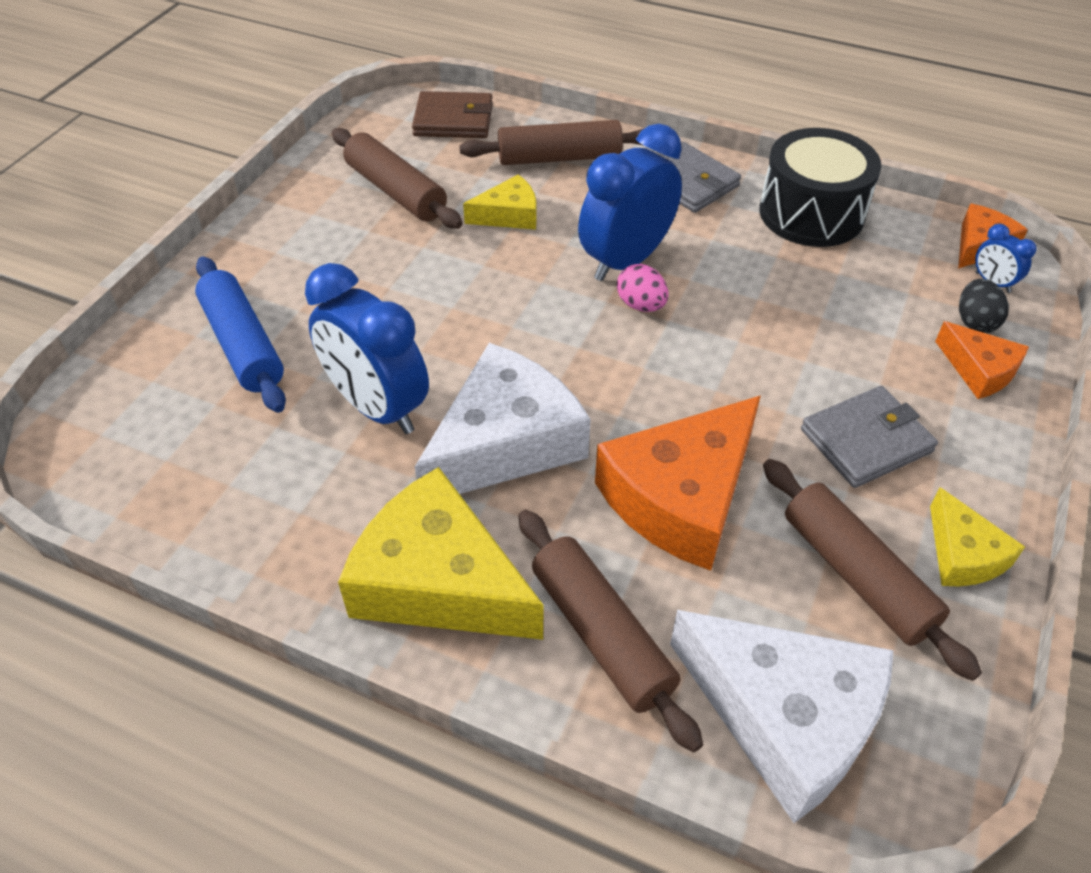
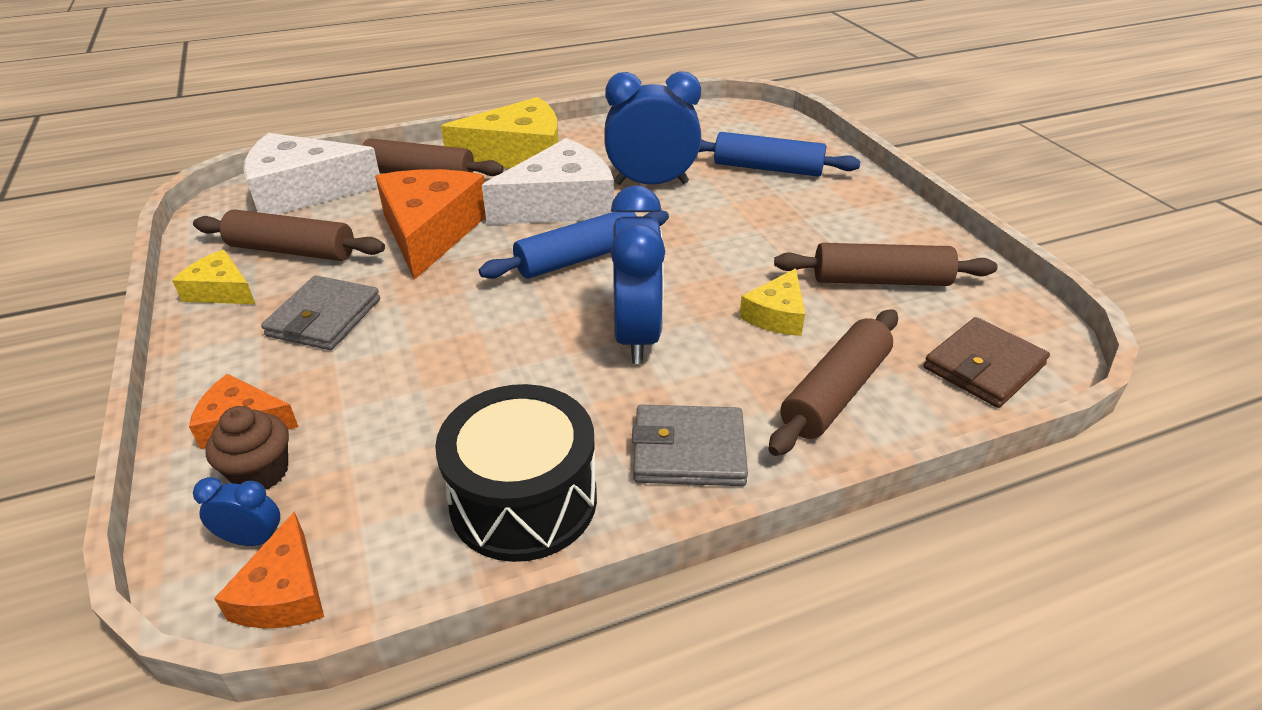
camera: 135 degrees right, 10 degrees down
white cheese [415,343,591,494] -> white cheese turned 120 degrees counterclockwise [482,138,614,225]
pink egg [617,264,668,312] -> none
black egg [959,279,1009,333] -> brown cupcake [205,406,289,489]
none -> blue rolling pin [479,211,669,279]

